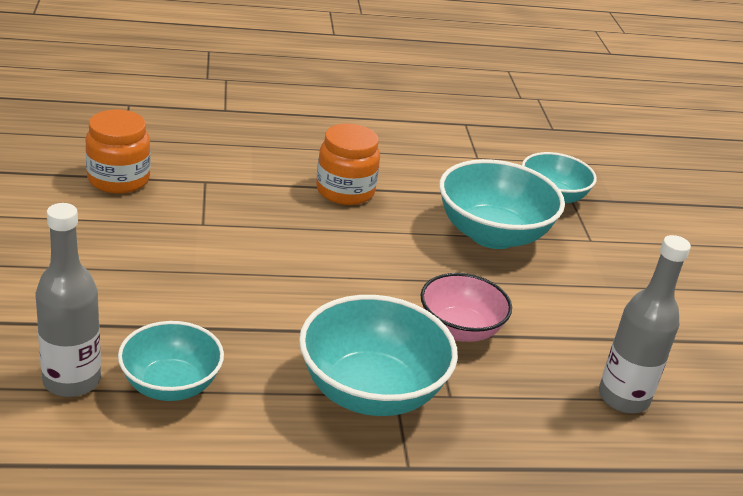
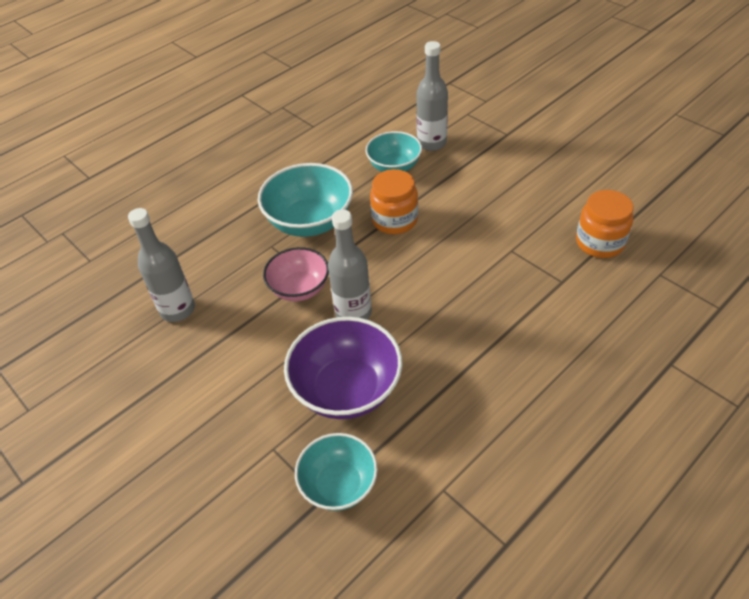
camera: 150 degrees right, 15 degrees up
orange jar [316,124,380,205] -> orange jar moved to [370,169,418,234]
turquoise bowl [439,159,565,249] -> purple bowl [284,317,403,419]
none -> grey bottle [328,209,372,320]

